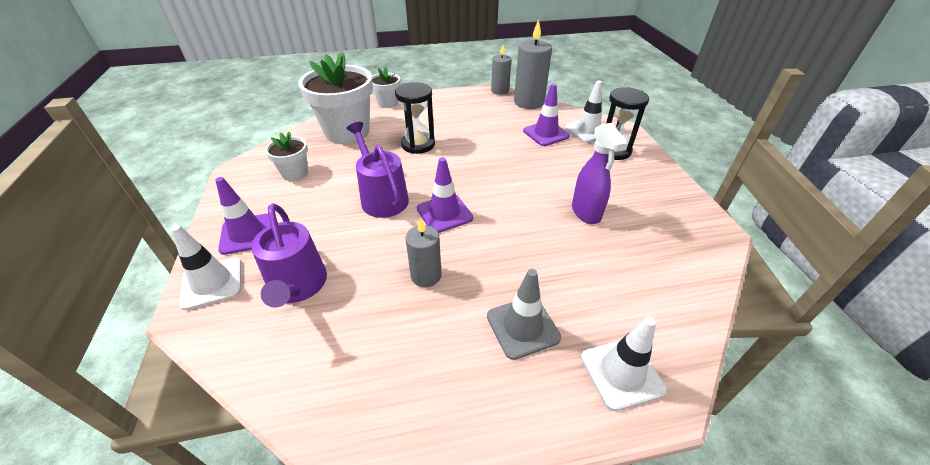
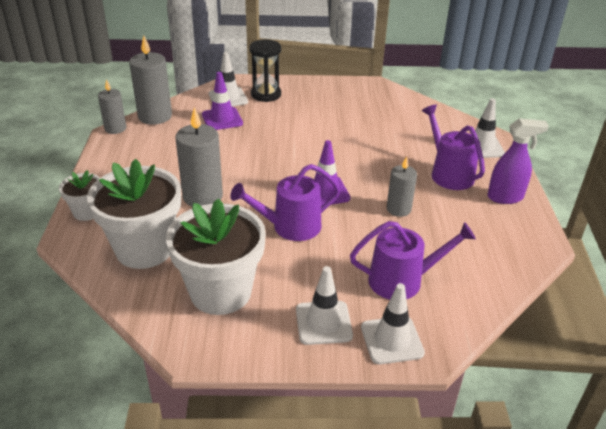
camera: 80 degrees left, 5 degrees down
purple traffic cone [215,177,271,255] -> white traffic cone [296,266,353,345]
white flower pot [265,132,308,181] -> white flower pot [166,198,266,315], size x1.98
black hourglass [395,82,435,154] -> grey candle [176,107,223,207]
grey traffic cone [487,269,561,360] -> purple watering can [422,105,485,190]
purple spray bottle [572,123,628,224] -> purple spray bottle moved to [487,118,549,204]

